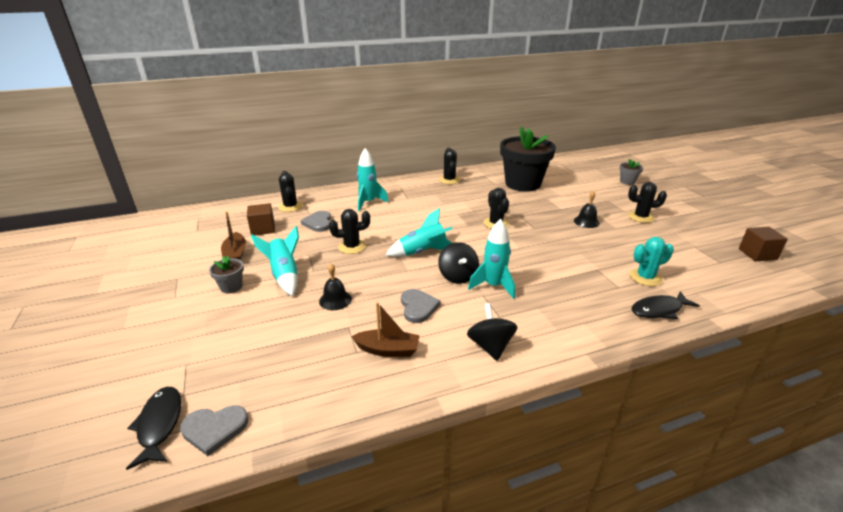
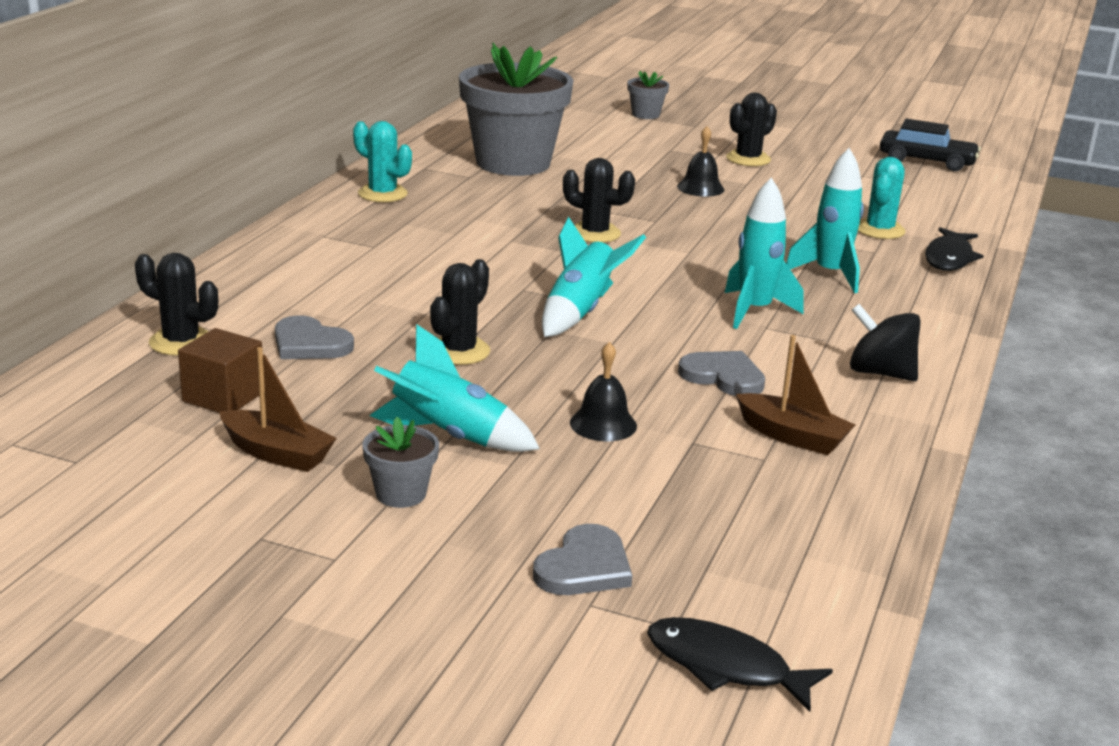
camera: 50 degrees left, 5 degrees down
grey heart [180,405,248,456] -> grey heart moved to [533,524,632,595]
brown boat [351,302,420,357] -> brown boat turned 75 degrees clockwise [736,335,855,455]
turquoise rocket [357,148,389,211] -> turquoise rocket moved to [786,148,864,293]
black spinning top [438,242,479,284] -> none
black cactus [439,148,460,184] -> turquoise cactus [353,121,412,202]
black flower pot [500,126,556,192] -> grey flower pot [459,43,573,176]
brown cube [739,227,788,261] -> black car [880,119,981,171]

